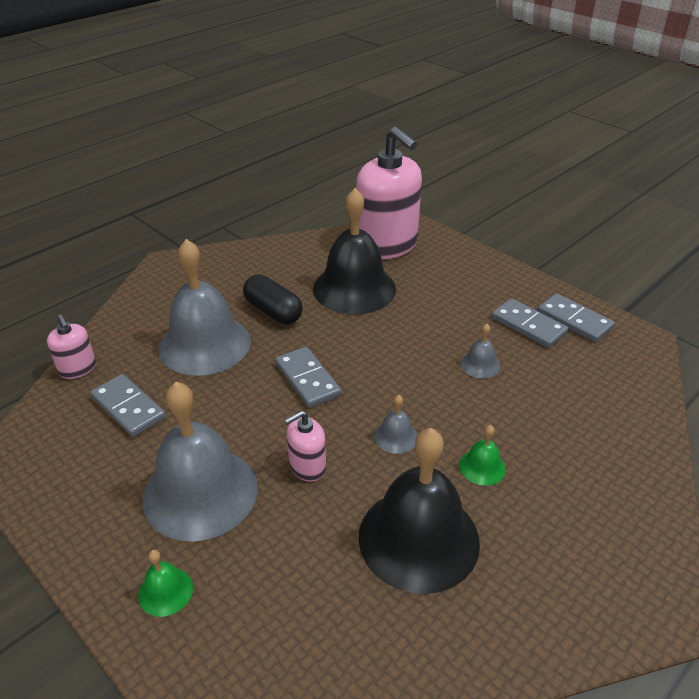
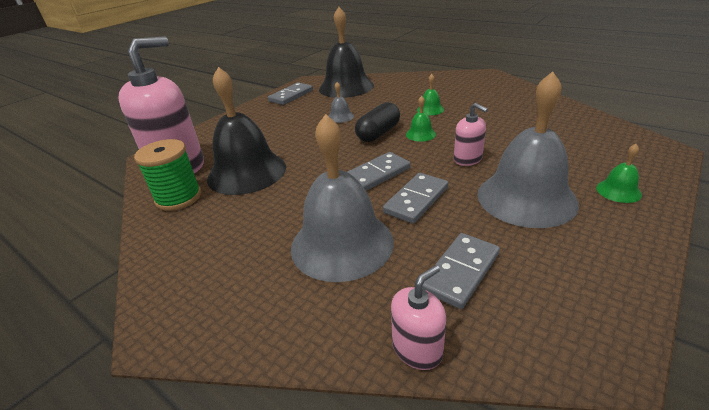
camera: 95 degrees left, 5 degrees down
black capsule [243,274,303,324] -> black capsule moved to [355,102,400,142]
black bell [359,428,480,594] -> black bell moved to [319,7,374,98]
grey bell [374,395,418,454] -> green bell [406,96,436,142]
grey domino [492,298,568,348] -> grey domino moved to [383,173,448,224]
none -> green spool [134,139,201,211]

